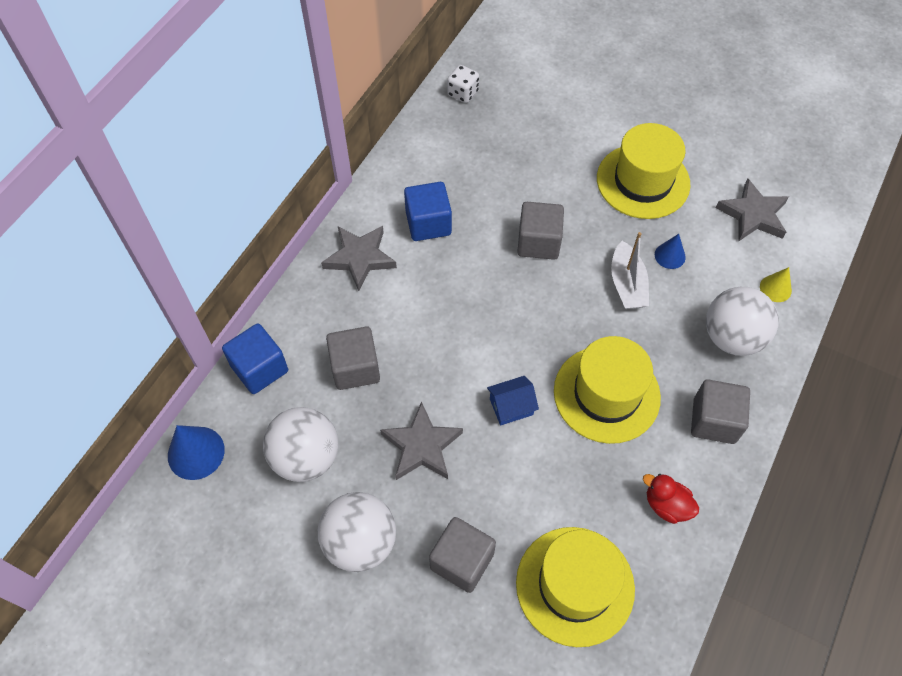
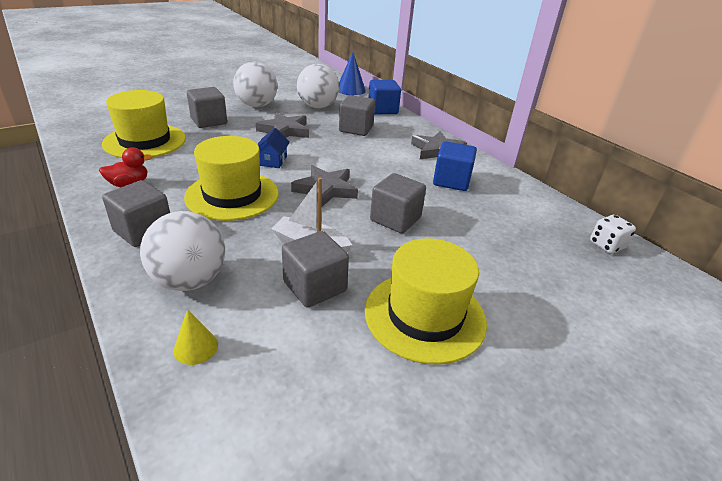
camera: 115 degrees right, 25 degrees down
blue cone [655,234,686,269] -> grey cube [282,231,349,308]
grey star [716,179,789,242] -> grey star moved to [291,165,358,207]

